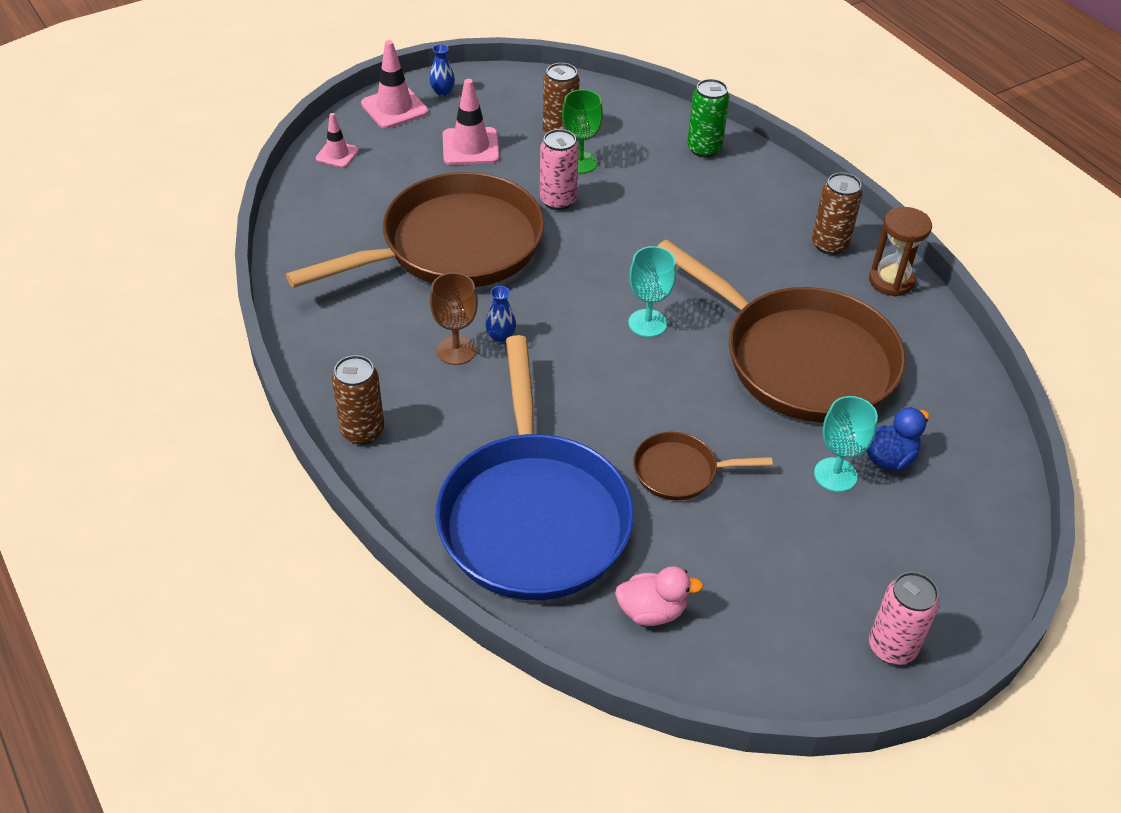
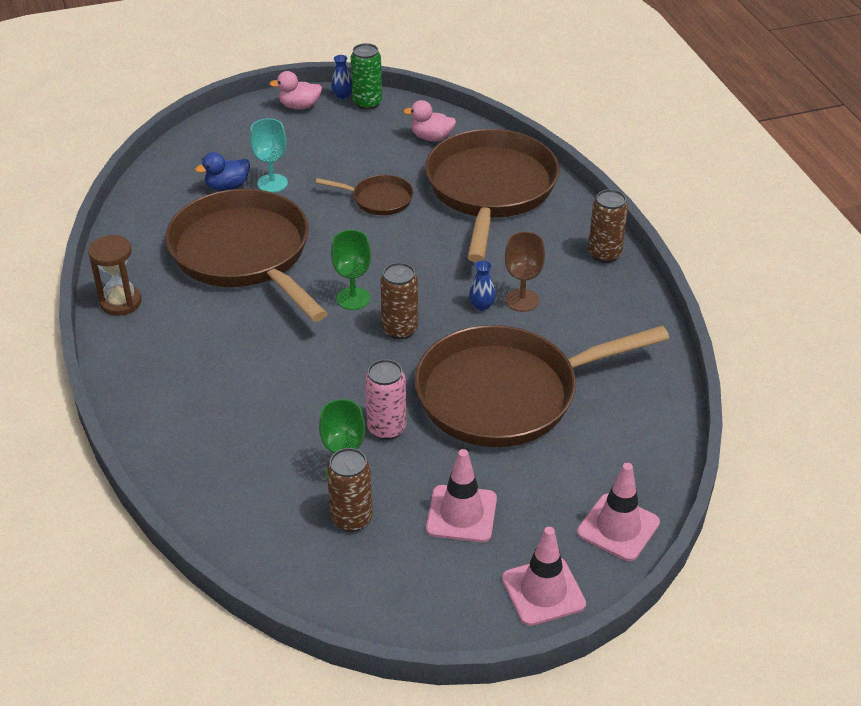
camera: 165 degrees left, 5 degrees down
pink traffic cone [315,113,359,168] -> pink traffic cone [577,463,660,561], size x1.62
blue vase [429,44,455,96] -> blue vase moved to [331,55,352,100]
blue pan [435,335,634,600] -> brown pan [425,129,559,262]
turquoise goblet [628,246,676,337] -> green goblet [331,230,371,310]
green can [687,79,729,158] -> green can moved to [351,43,382,110]
brown can [812,173,862,255] -> brown can moved to [380,263,418,339]
pink can [869,572,940,665] -> pink duck [269,71,322,110]

